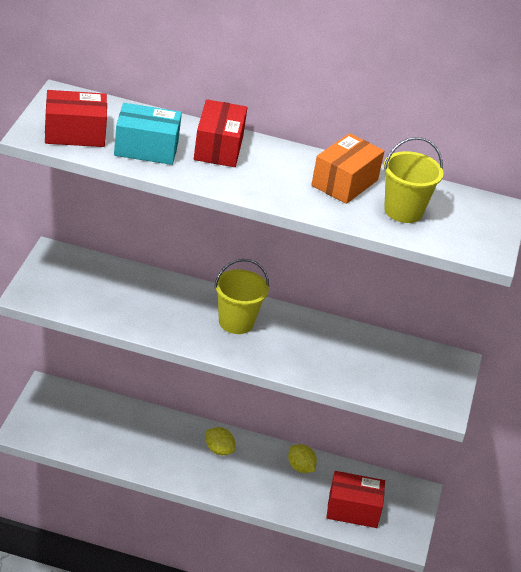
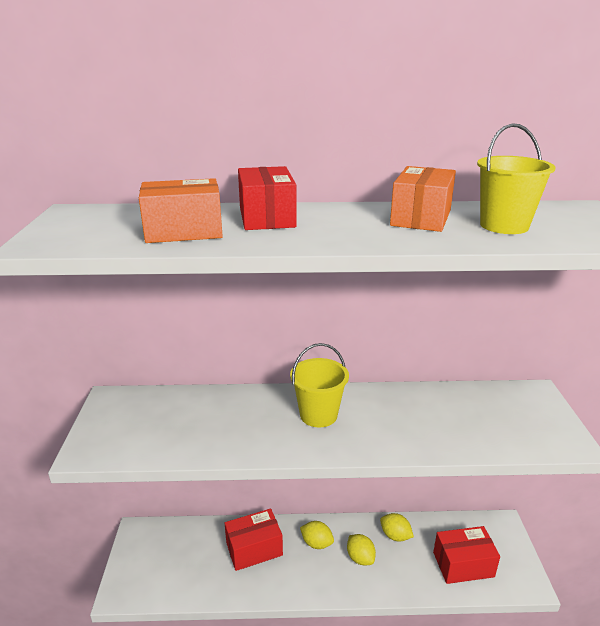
camera: 10 degrees left, 10 degrees down
red box [45,90,107,147] -> red box moved to [225,508,283,571]
turquoise box [114,103,182,165] -> orange box [139,178,223,243]
none -> yellow lemon [347,534,376,565]

